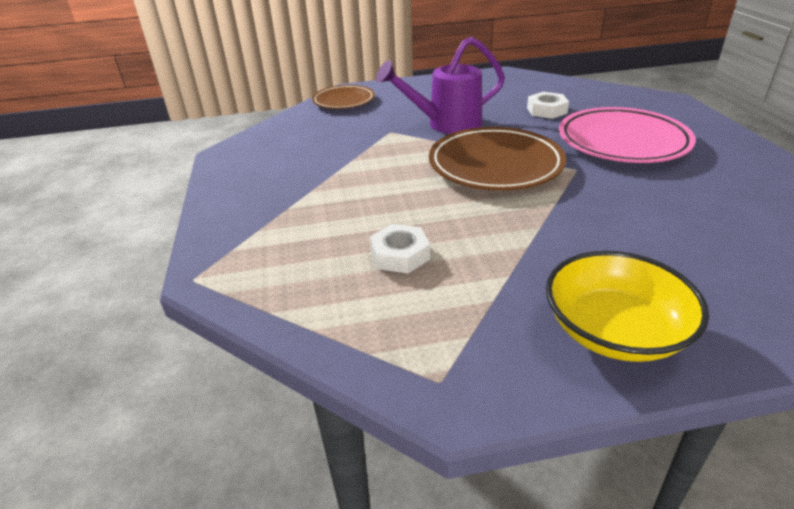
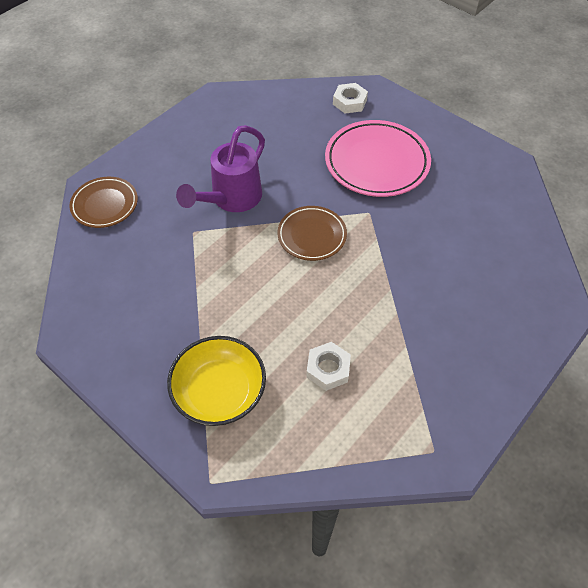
camera: 40 degrees left, 20 degrees up
brown plate [429,127,566,190] -> brown plate [277,206,347,261], size x0.61
white nut [527,92,569,119] -> white nut moved to [333,83,368,114]
yellow bowl [546,251,709,362] -> yellow bowl moved to [167,336,266,426]

